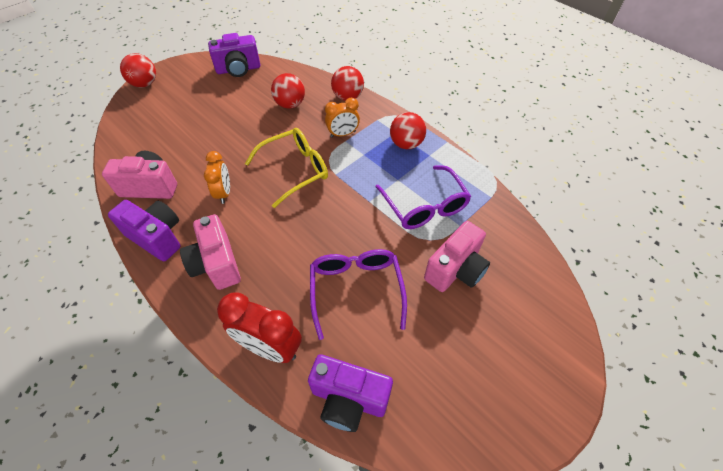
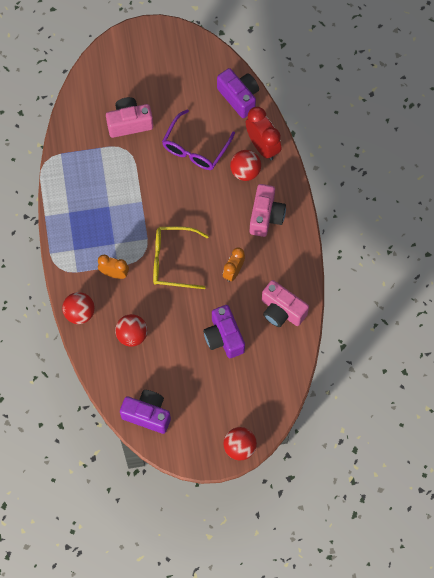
camera: 145 degrees left, 15 degrees up
purple camera [108,200,181,261] -> purple camera moved to [203,305,245,358]
purple glasses [375,165,471,229] -> none
red ball [390,112,426,149] -> red ball moved to [230,150,261,181]

